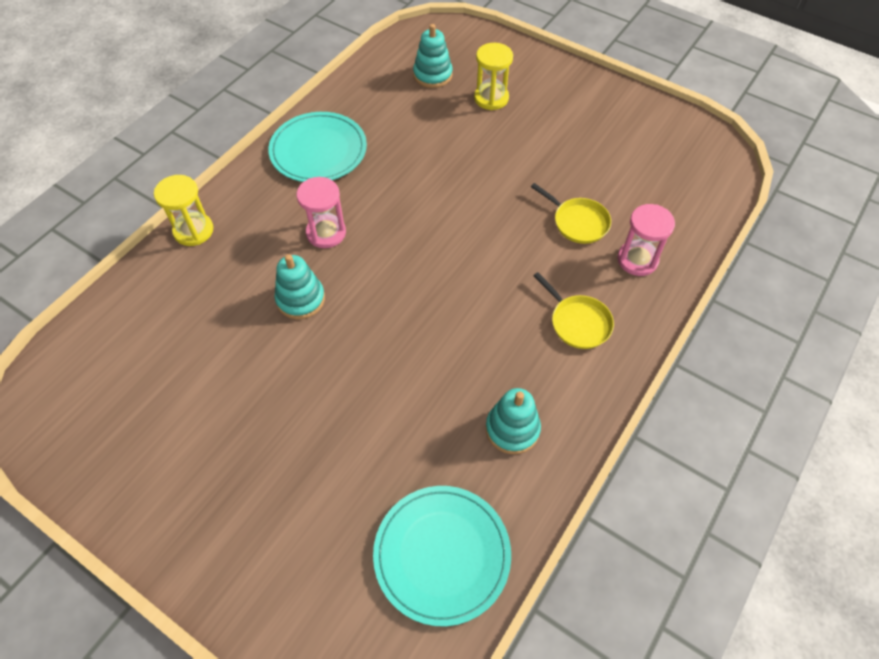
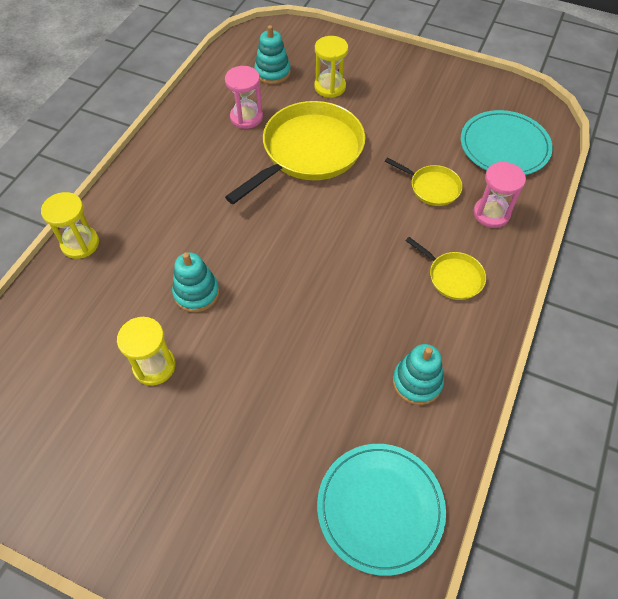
camera: 10 degrees left, 0 degrees up
turquoise plate [268,112,367,182] -> turquoise plate moved to [461,110,553,175]
pink hourglass [296,177,346,248] -> pink hourglass moved to [225,66,263,129]
none -> yellow hourglass [117,317,176,386]
none -> yellow pan [225,101,365,204]

